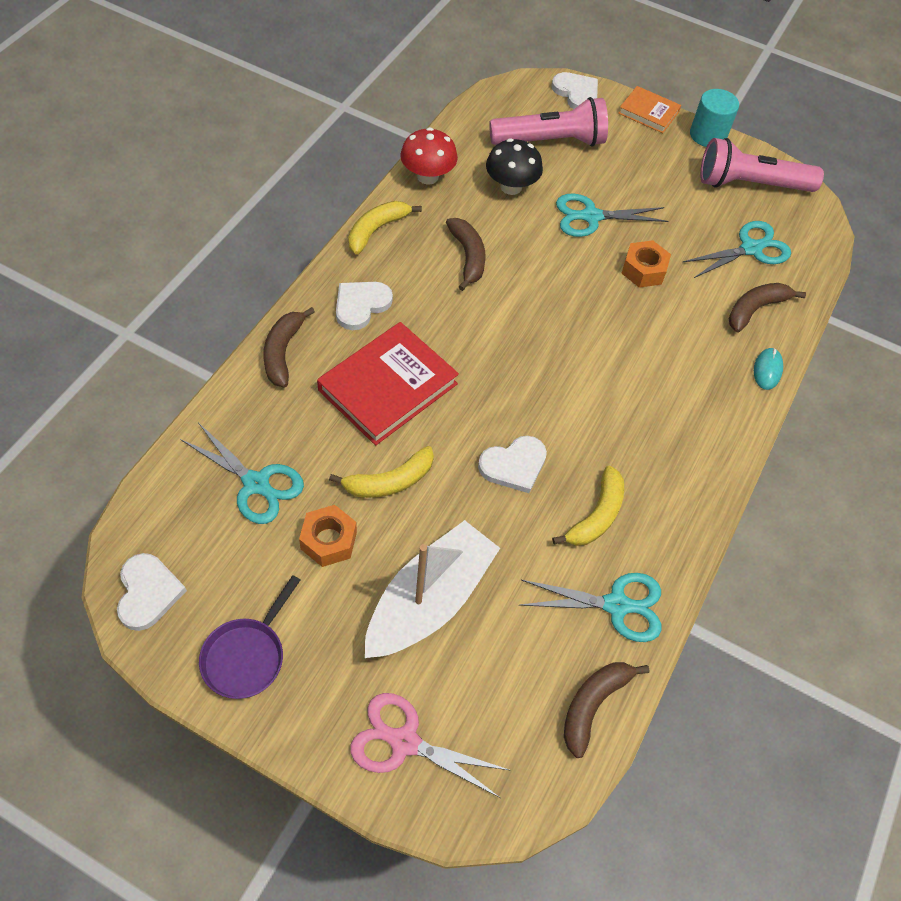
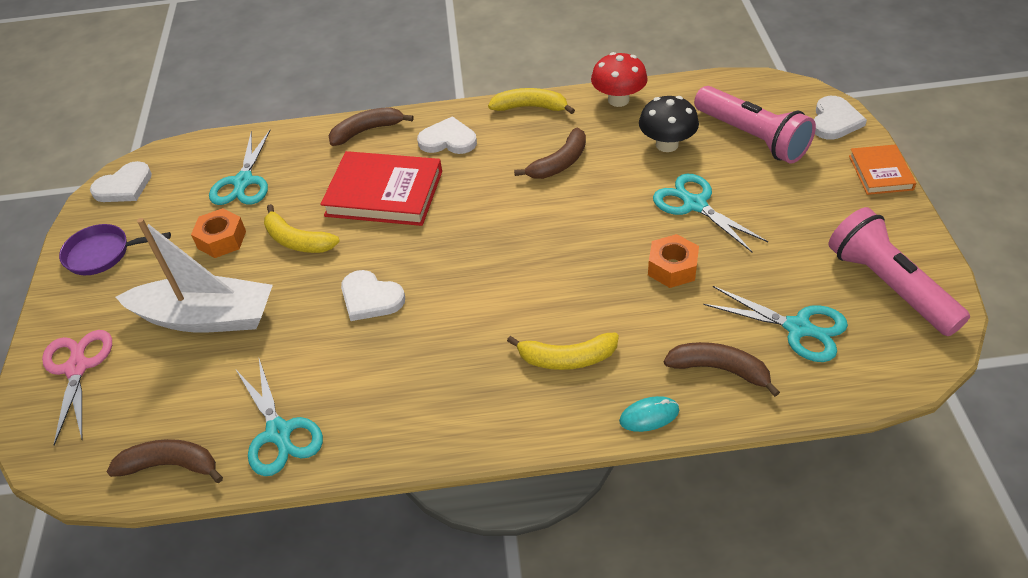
camera: 65 degrees right, 10 degrees down
yellow banana [552,466,624,546] -> yellow banana moved to [507,333,619,370]
turquoise cylinder [690,89,739,147] -> none

